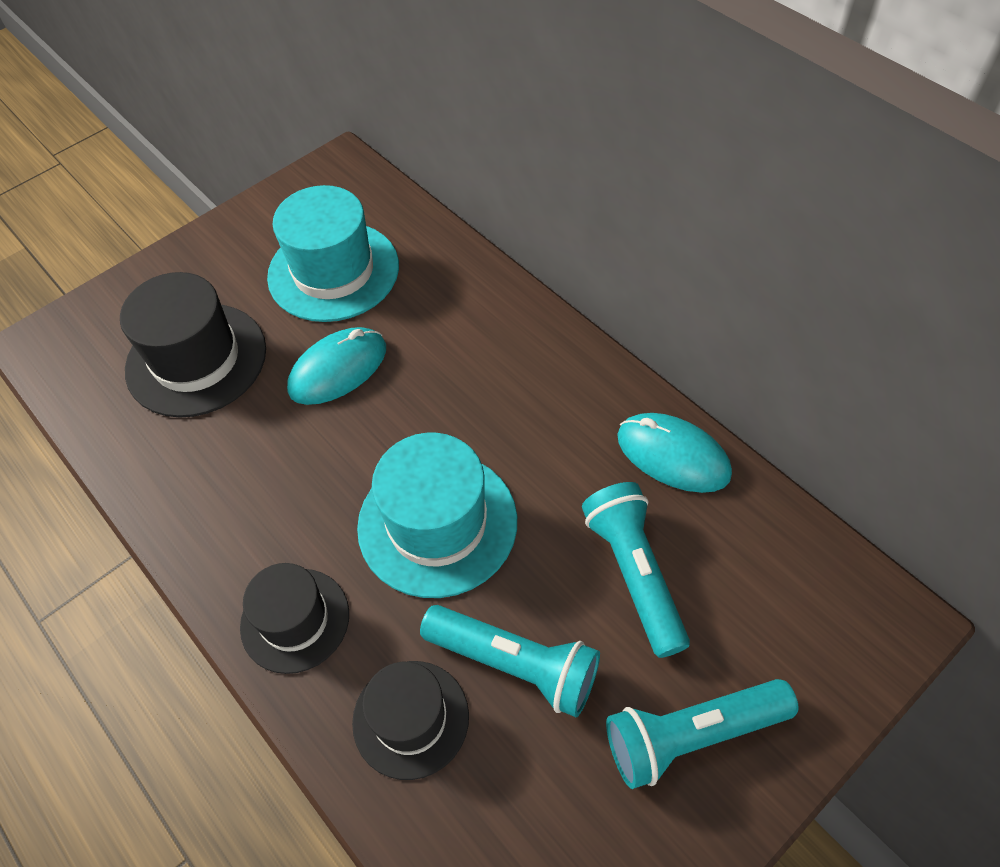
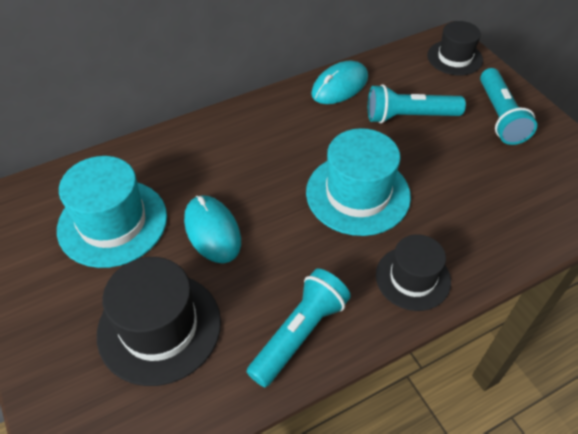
camera: 80 degrees left, 5 degrees down
black hat [352,661,469,780] -> black hat moved to [427,21,483,76]
turquoise flashlight [420,605,600,717] -> turquoise flashlight moved to [247,269,351,387]

